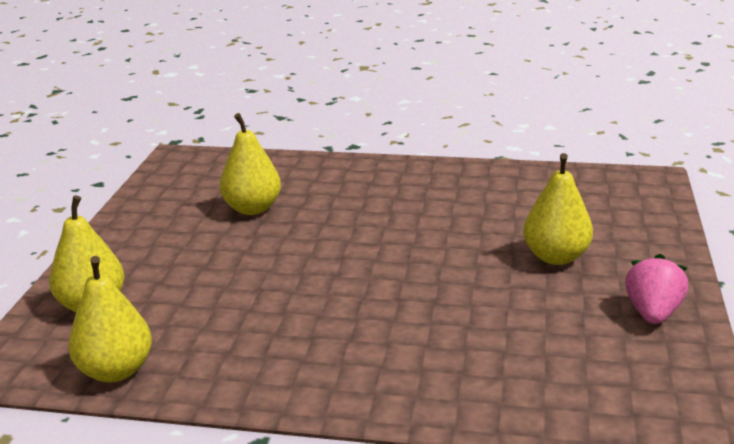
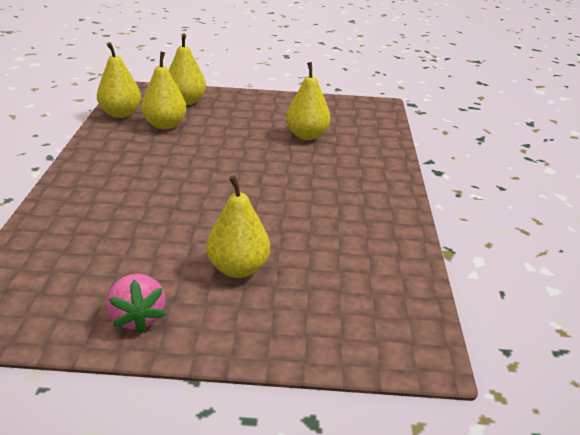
camera: 80 degrees right, 5 degrees up
pink strawberry [625,254,688,324] -> pink strawberry turned 60 degrees clockwise [106,274,166,333]
none -> yellow pear [141,51,187,129]

